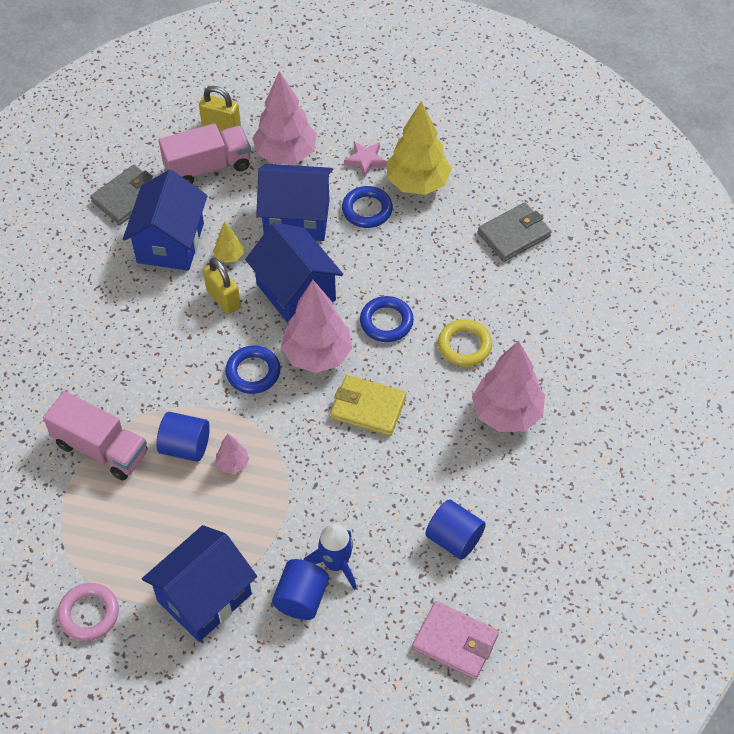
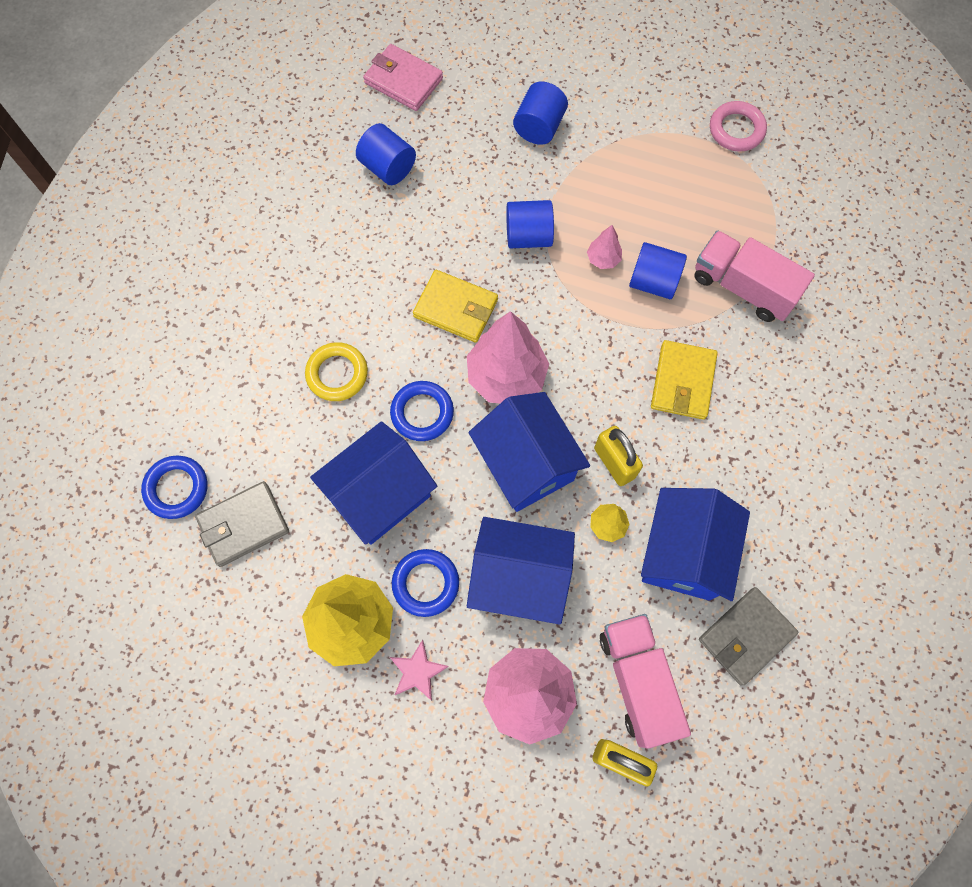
camera: 175 degrees left, 15 degrees up
blue house [142,525,257,642] -> blue house moved to [310,421,437,545]
pink truck [159,123,251,184] -> pink truck turned 90 degrees clockwise [600,614,691,749]
blue ring [225,346,280,394] -> blue ring moved to [141,456,208,519]
blue rocket [304,524,357,590] -> none
pink tree [472,341,545,432] -> none
none -> blue cylinder [506,200,554,249]
none -> yellow wallet [651,340,717,420]

